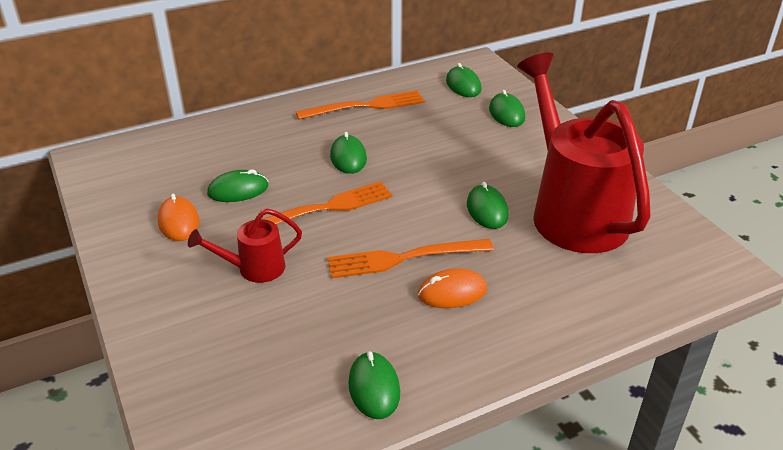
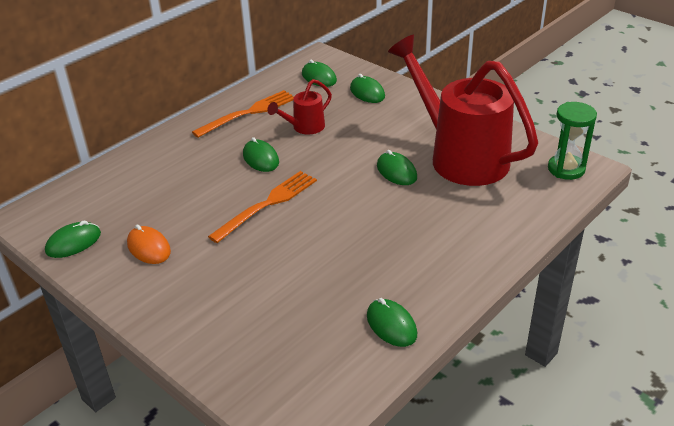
camera: 20 degrees left, 0 degrees up
red watering can [188,208,302,283] -> red watering can moved to [267,79,332,135]
green mouse [207,169,268,202] -> green mouse moved to [45,220,101,258]
orange fork [327,239,494,278] -> none
orange mouse [418,268,487,308] -> none
none -> green hourglass [548,102,597,180]

